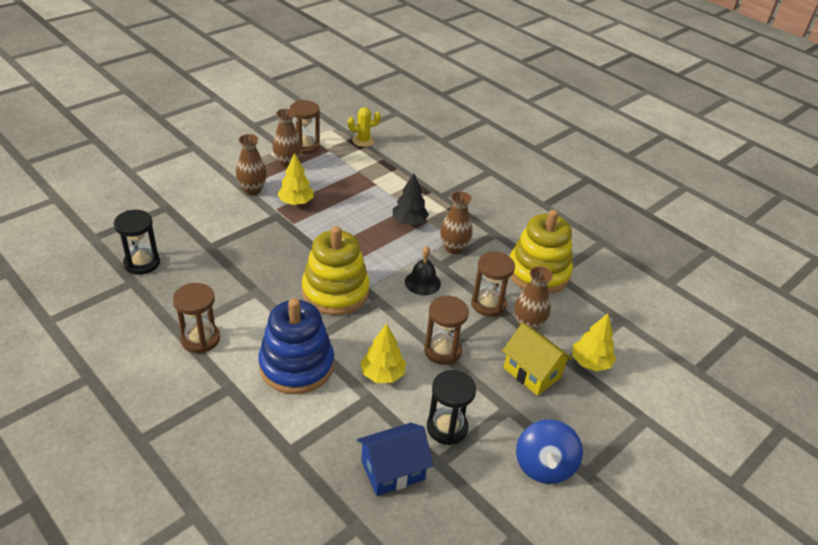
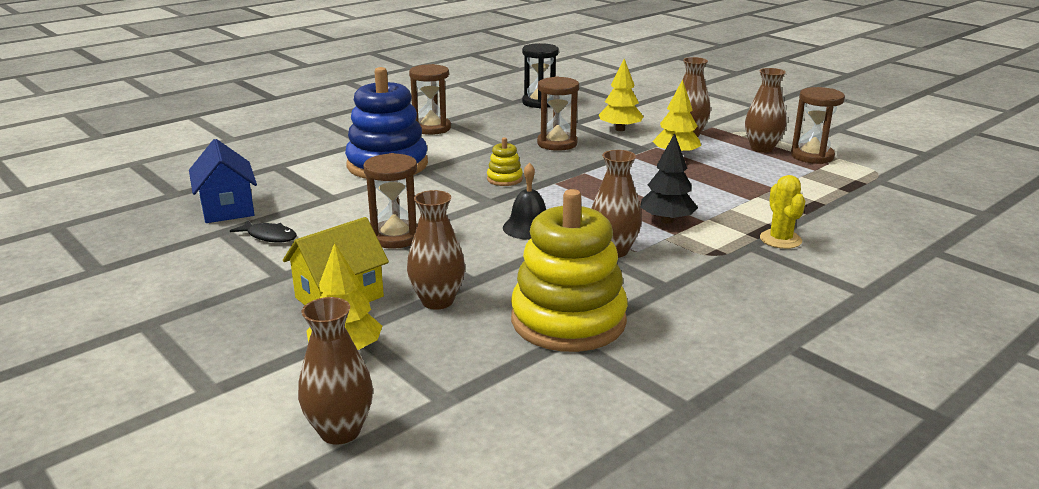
camera: 95 degrees right, 15 degrees down
yellow stacking toy [302,226,370,315] -> yellow stacking toy [487,137,523,186], size x0.43
yellow cactus [348,107,381,147] -> yellow cactus moved to [760,175,805,249]
yellow tree [360,323,406,383] -> yellow tree moved to [599,59,644,131]
black hourglass [427,370,476,445] -> black fish [230,220,297,243]
brown hourglass [471,252,515,317] -> brown hourglass moved to [537,76,579,151]
blue spinning top [516,419,583,484] -> none
none -> brown vase [298,297,373,445]

